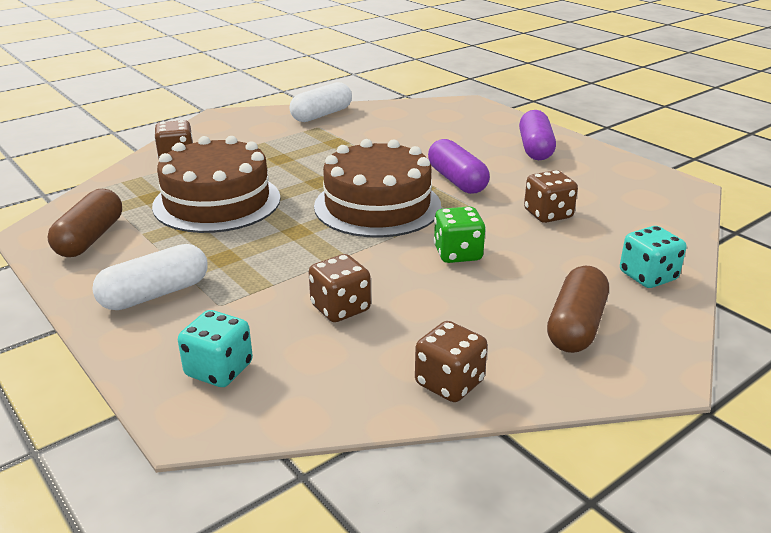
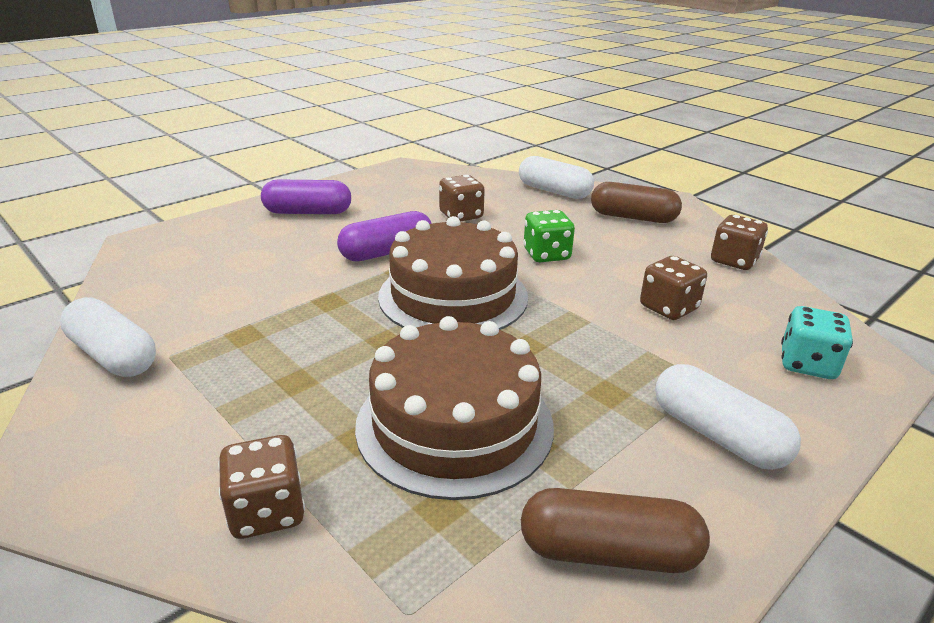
camera: 95 degrees left, 0 degrees up
turquoise dice [620,226,686,288] -> white capsule [519,156,594,199]

